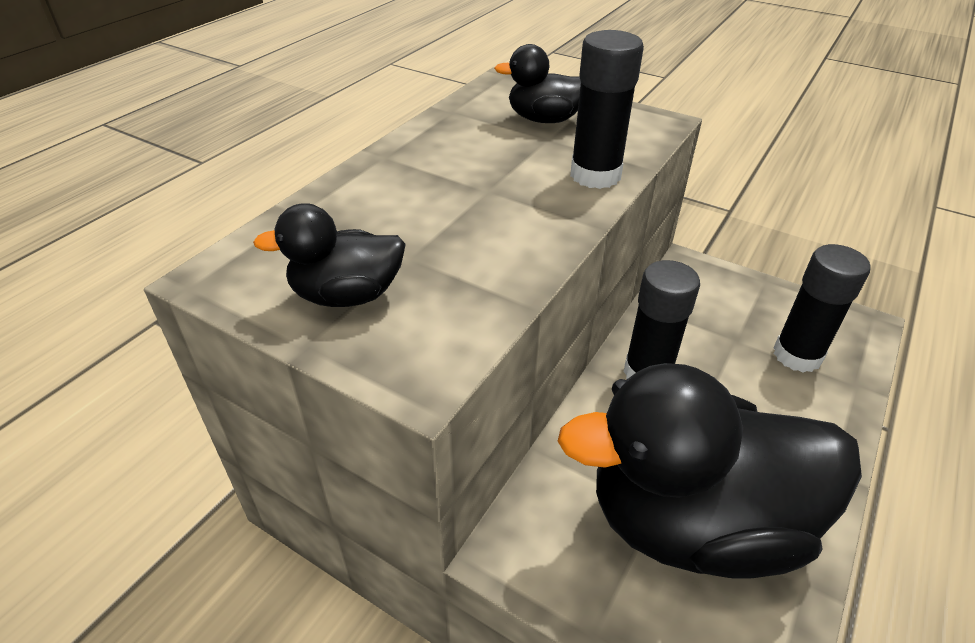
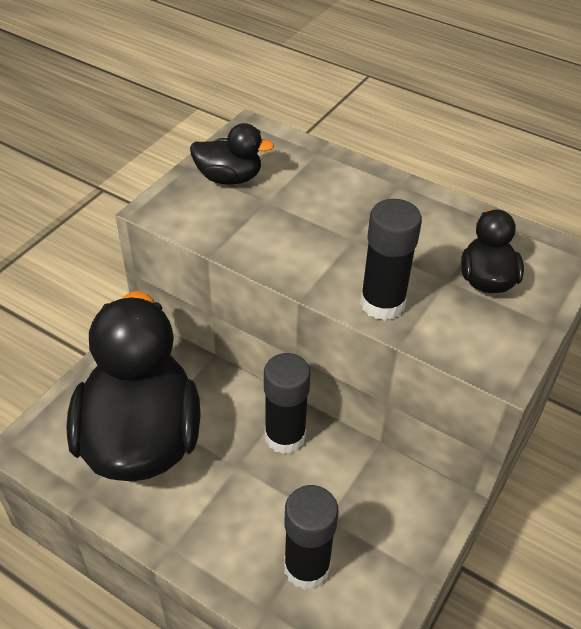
camera: 90 degrees right, 5 degrees up
black duck [253,203,406,307] -> black duck turned 105 degrees clockwise [190,123,274,184]

